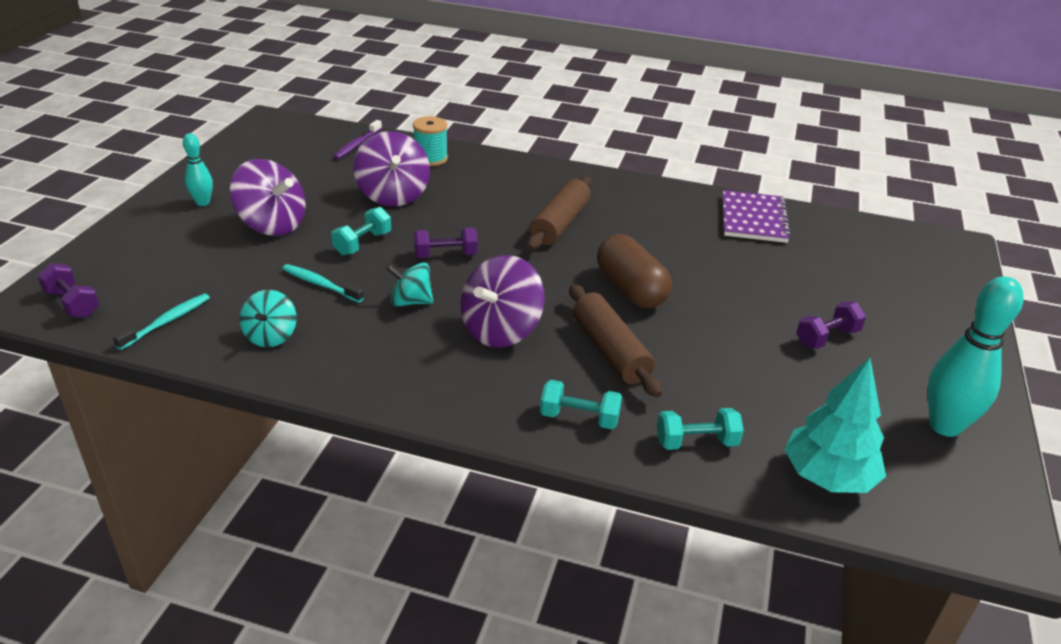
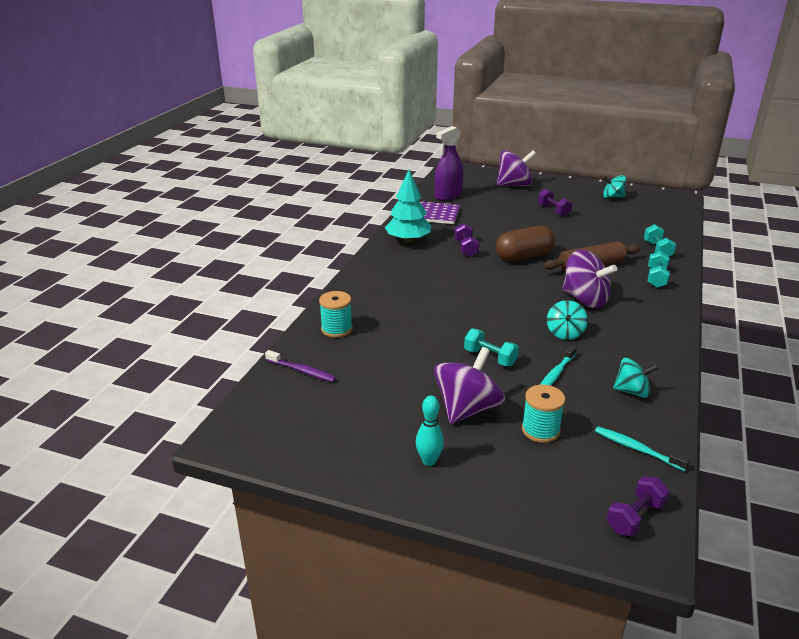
camera: 85 degrees left, 5 degrees down
purple spinning top [353,131,430,206] -> purple spinning top moved to [497,150,536,186]
purple dumbbell [414,227,478,258] -> purple dumbbell moved to [454,223,479,257]
brown rolling pin [527,176,591,250] -> none
turquoise tree [784,358,886,493] -> turquoise tree moved to [385,170,431,243]
turquoise bowling pin [927,276,1024,437] -> turquoise spinning top [603,175,626,198]
none -> purple spray bottle [435,126,464,201]
none -> turquoise spool [522,385,565,443]

